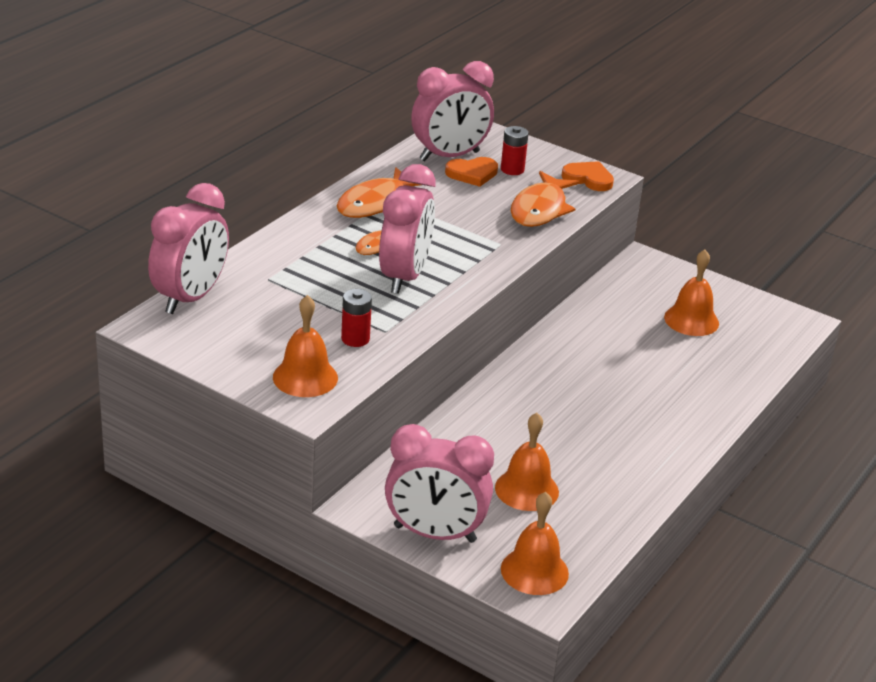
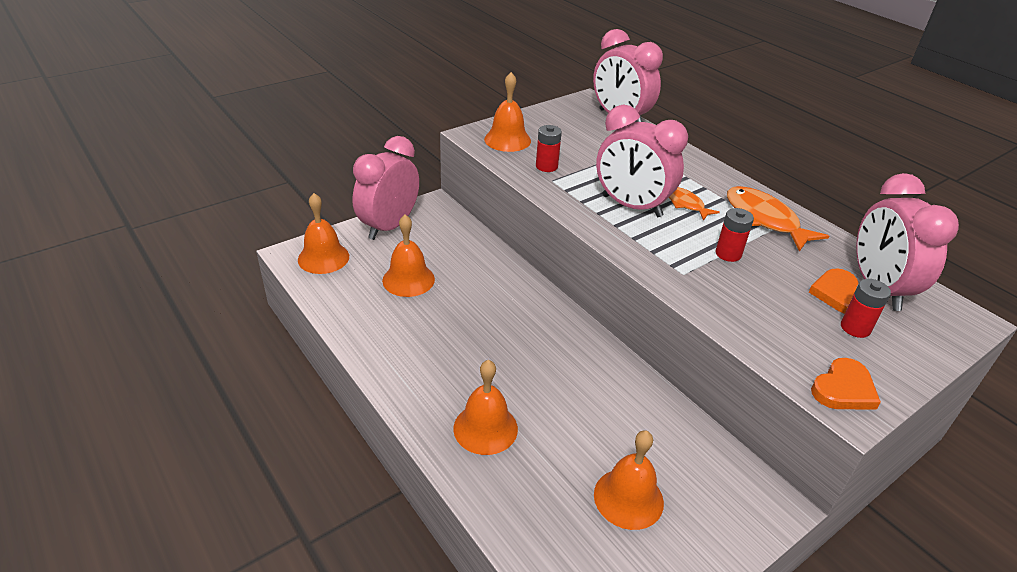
camera: 110 degrees right, 5 degrees up
orange fish [511,171,580,227] -> none
none -> orange bell [453,360,518,455]
none -> red battery [715,208,754,262]

